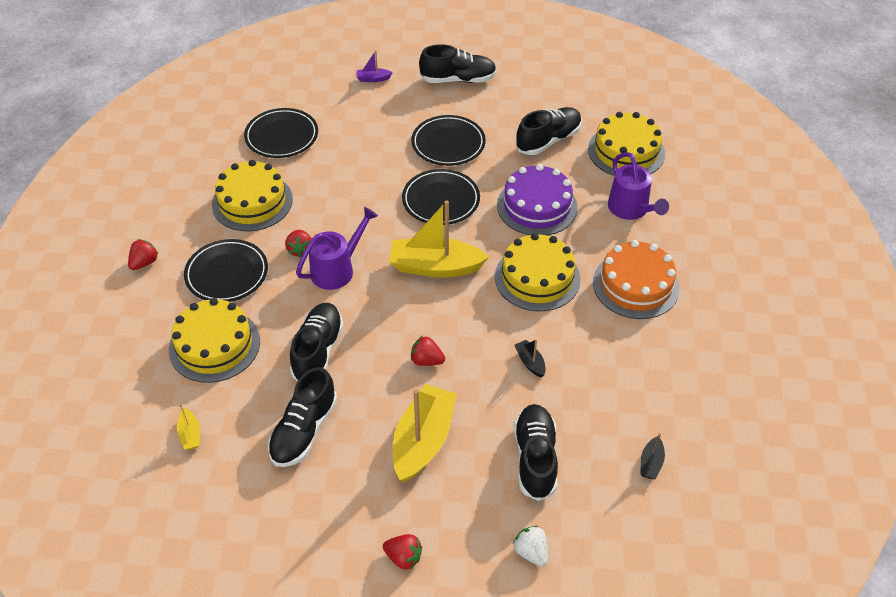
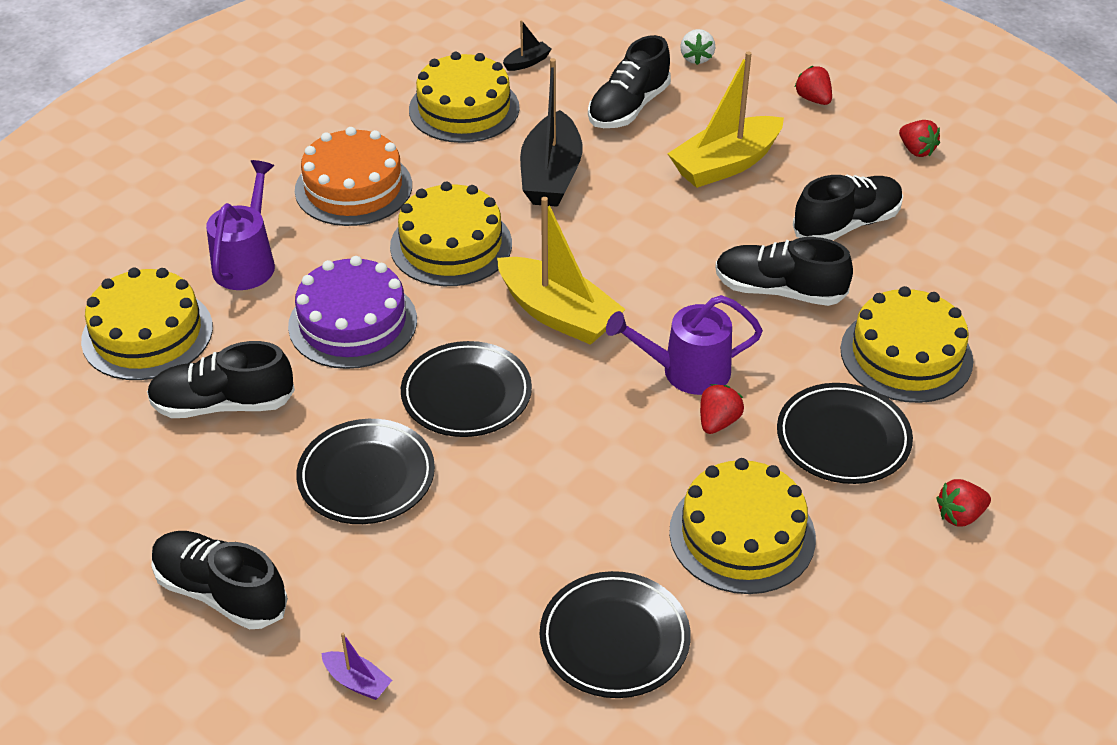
camera: 145 degrees left, 5 degrees down
yellow boat [177,404,200,450] -> none
black shoe [290,303,344,381] -> black shoe turned 60 degrees clockwise [715,237,853,306]
red strawberry [411,336,445,366] -> red strawberry moved to [899,120,940,157]
black boat [515,339,546,377] -> black boat [520,58,583,207], size x2.29
none -> yellow cake [409,52,520,143]

